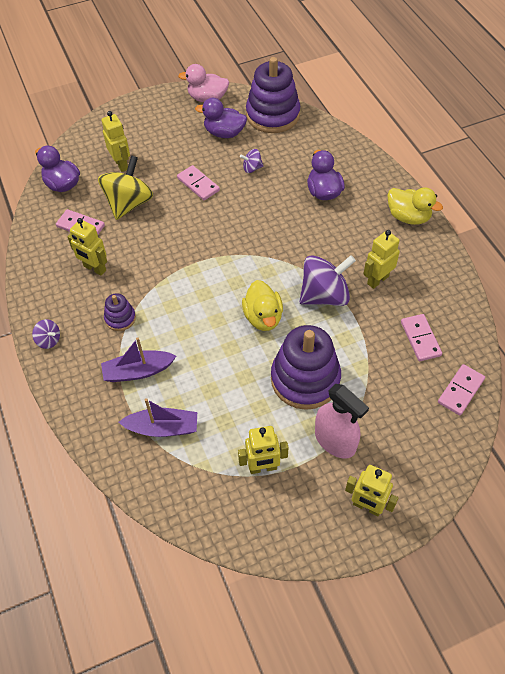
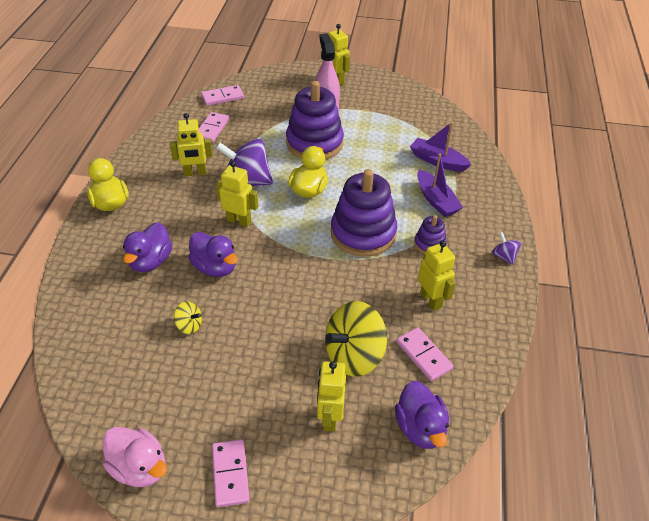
camera: 150 degrees left, 10 degrees down
purple boat [101,337,176,382] -> purple boat turned 45 degrees clockwise [417,154,463,217]
pink domino [177,165,220,200] -> pink domino moved to [212,439,250,507]
purple duck [195,98,247,138] -> purple duck moved to [188,232,238,277]
yellow robot [238,426,289,474] -> yellow robot moved to [216,161,258,227]
purple spinning top [240,149,263,173] -> yellow spinning top [174,301,202,334]
purple stacking toy [246,57,300,133] -> purple stacking toy moved to [331,169,397,257]

